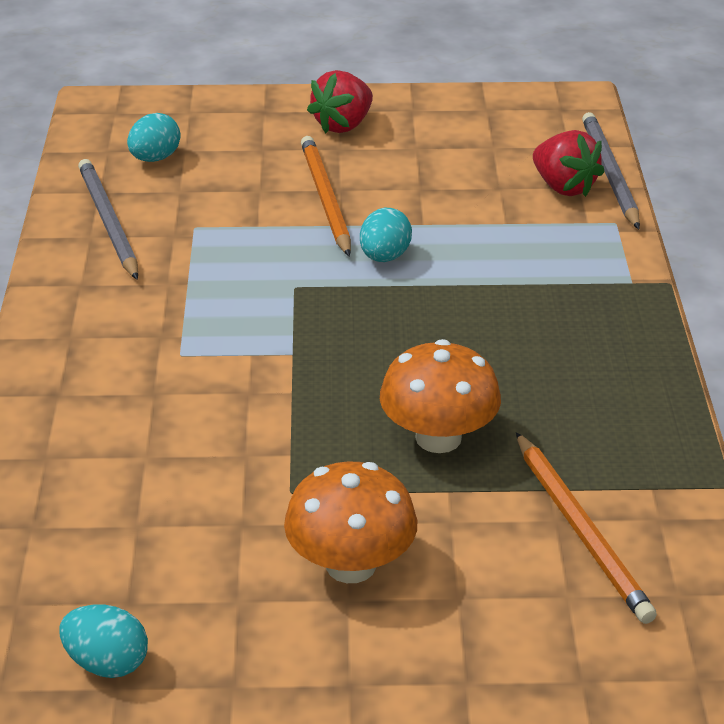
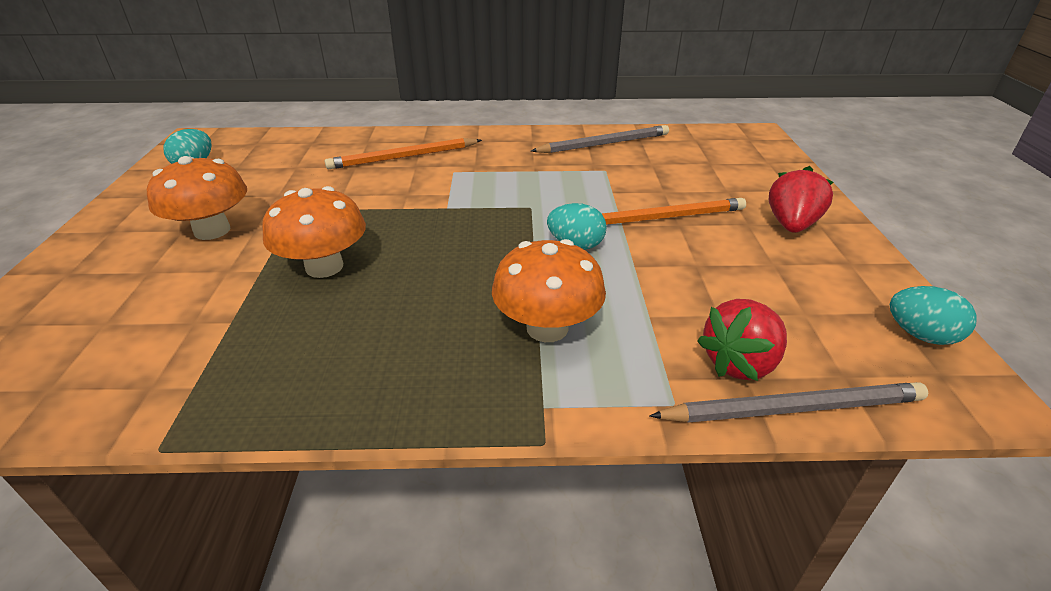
camera: 90 degrees right, 0 degrees up
turquoise egg [127,113,180,162] -> turquoise egg moved to [890,286,977,345]
red strawberry [307,70,373,134] -> red strawberry turned 75 degrees clockwise [769,166,834,233]
orange pencil [516,432,657,624] -> orange pencil moved to [325,138,482,169]
none -> orange mushroom [492,239,606,342]

